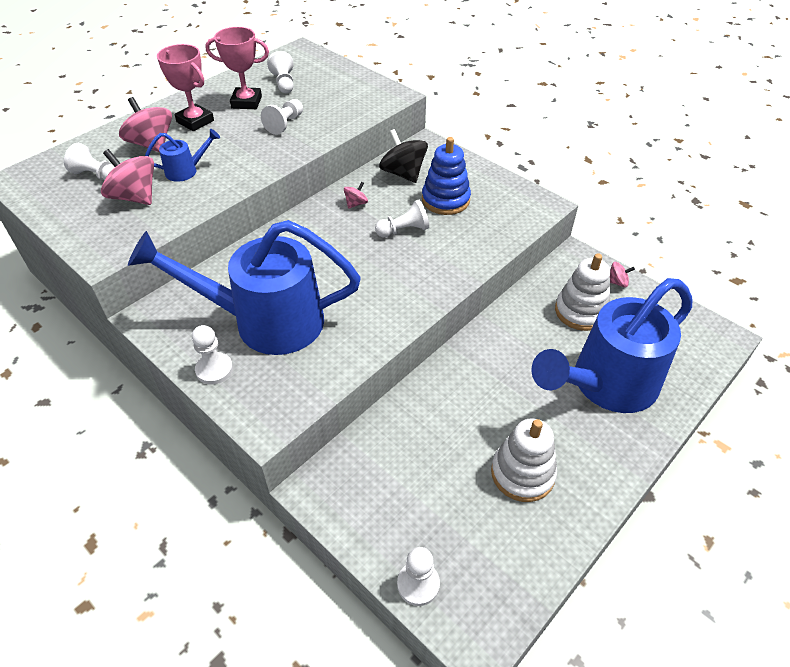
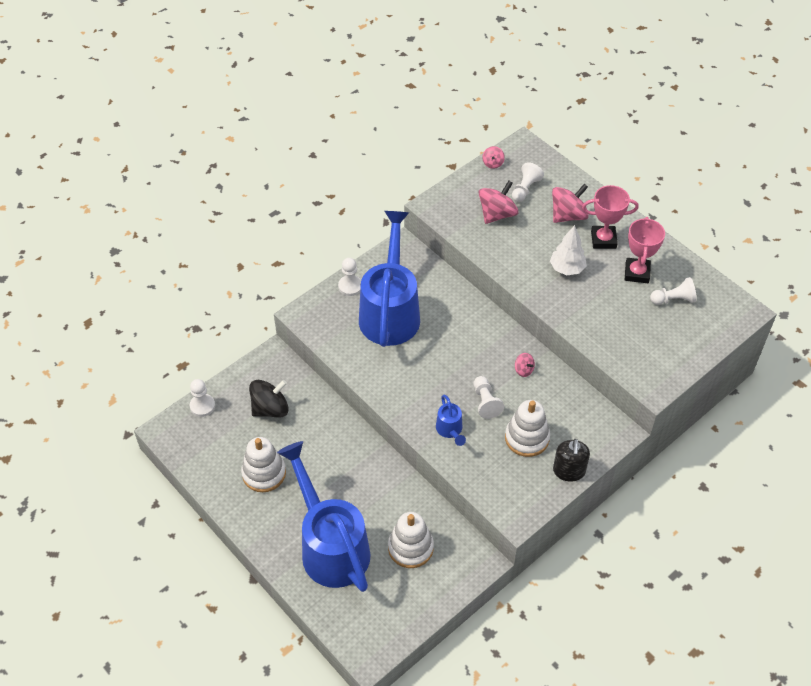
camera: 95 degrees right, 5 degrees up
blue watering can [145,129,220,182] -> blue watering can moved to [436,395,466,446]
pink trophy [157,44,214,131] -> pink trophy turned 45 degrees clockwise [582,185,639,249]
white pawn [261,99,303,135] -> none
black spinning top [379,129,428,183] -> black spinning top moved to [249,380,289,418]
blue stacking toy [422,137,471,215] -> white stacking toy [505,400,550,457]
pink spinning top [610,262,635,288] -> pink spinning top moved to [482,146,505,169]
none -> white tree [550,225,587,275]
none -> black soap dispenser [553,439,590,482]

